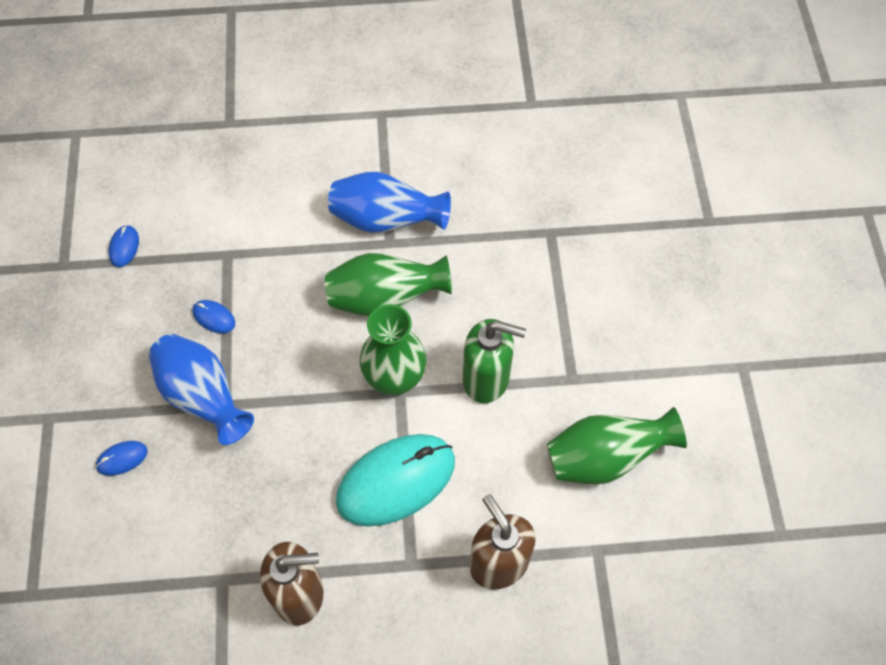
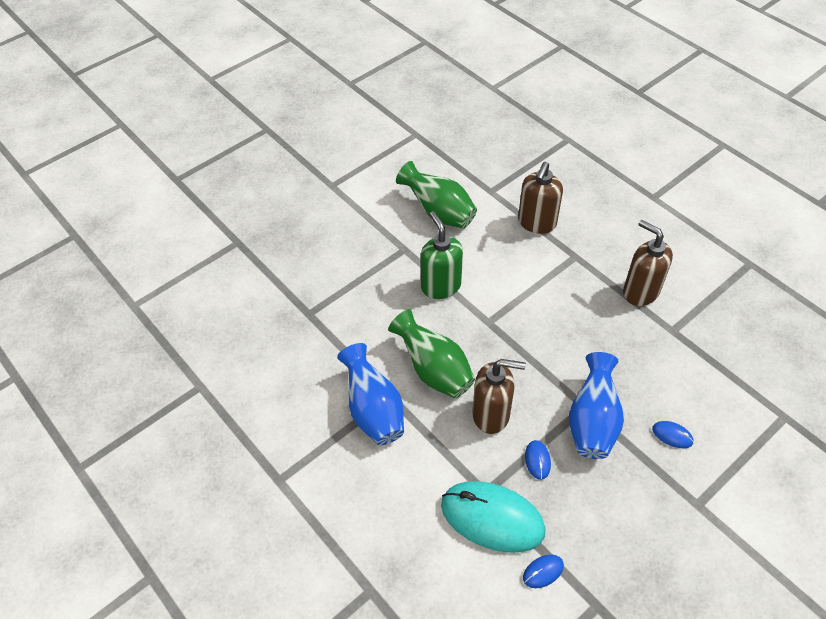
camera: 125 degrees left, 10 degrees down
turquoise mouse [336,434,455,527] -> turquoise mouse moved to [441,481,546,553]
green vase [360,304,426,396] -> none
none -> brown soap dispenser [472,359,526,434]

